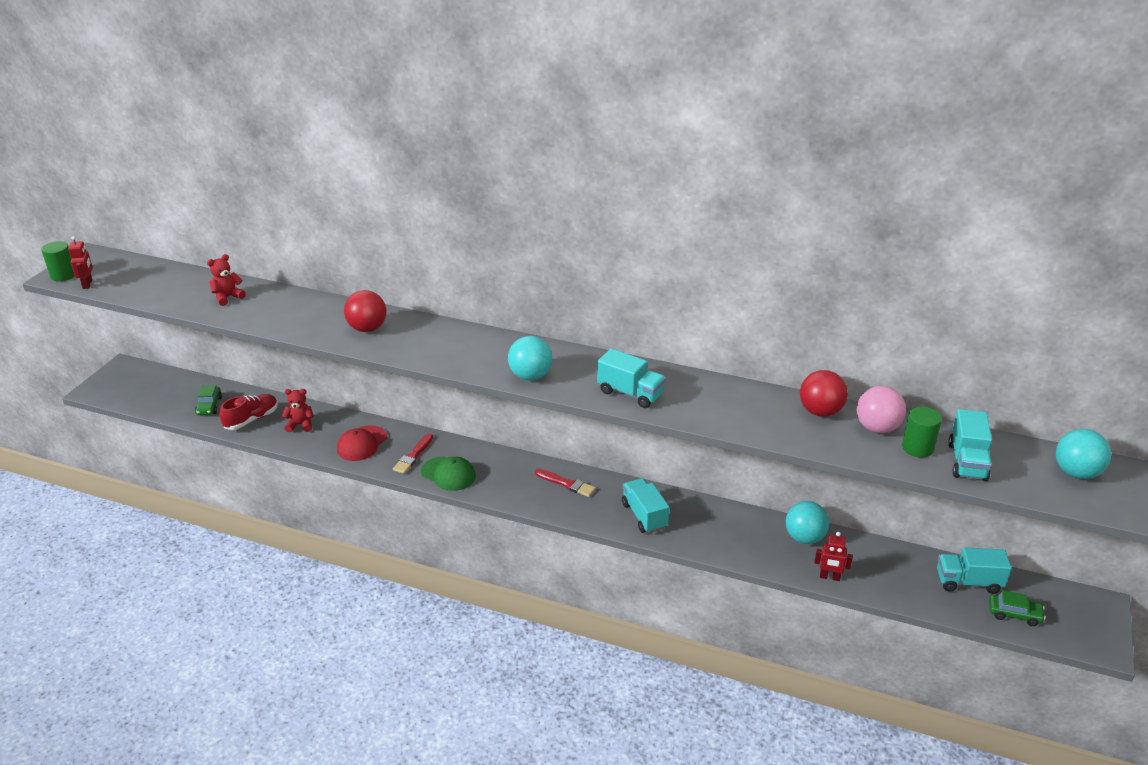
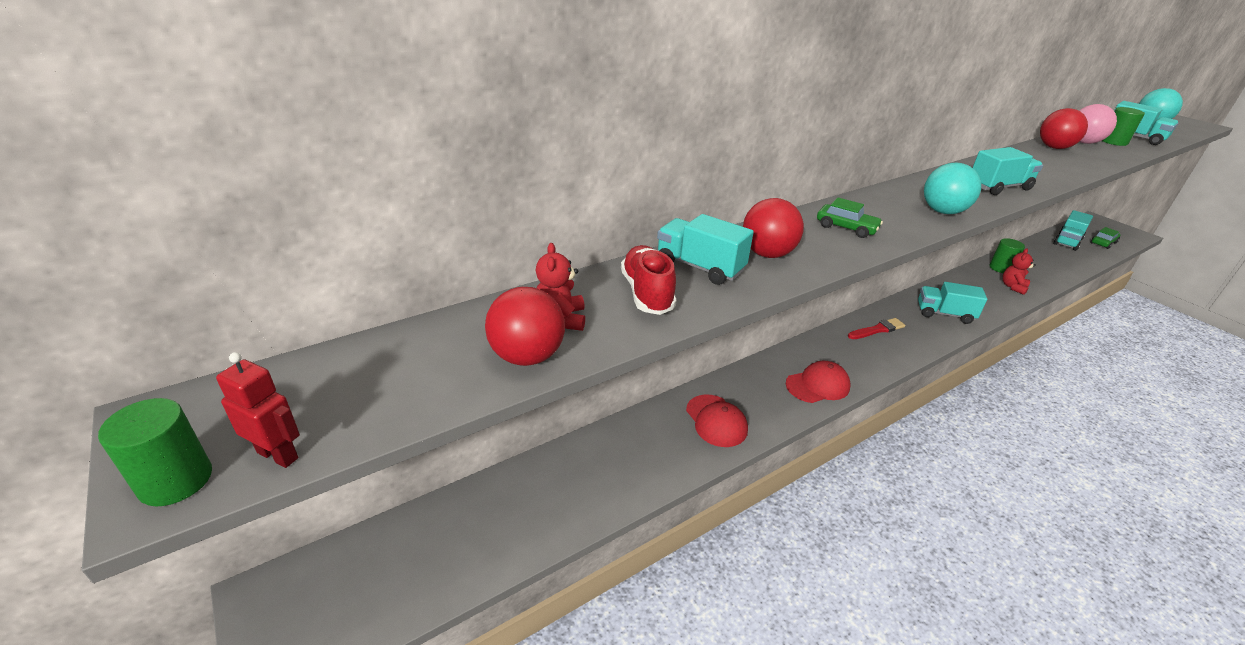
camera: 55 degrees left, 0 degrees up
green car [195,385,222,415] -> green car moved to [817,197,883,238]
red shoe [220,394,278,430] -> red shoe moved to [621,245,677,315]
red teddy bear [282,389,314,432] -> red teddy bear moved to [1003,248,1036,295]
red brush [393,433,433,474] -> none
green cap [421,456,476,491] -> red cap [786,361,850,403]
turquoise ball [786,501,829,544] -> green cylinder [990,238,1025,273]
red robot [814,532,853,581] -> none
none -> red ball [485,287,565,366]
none -> turquoise truck [657,214,754,285]

